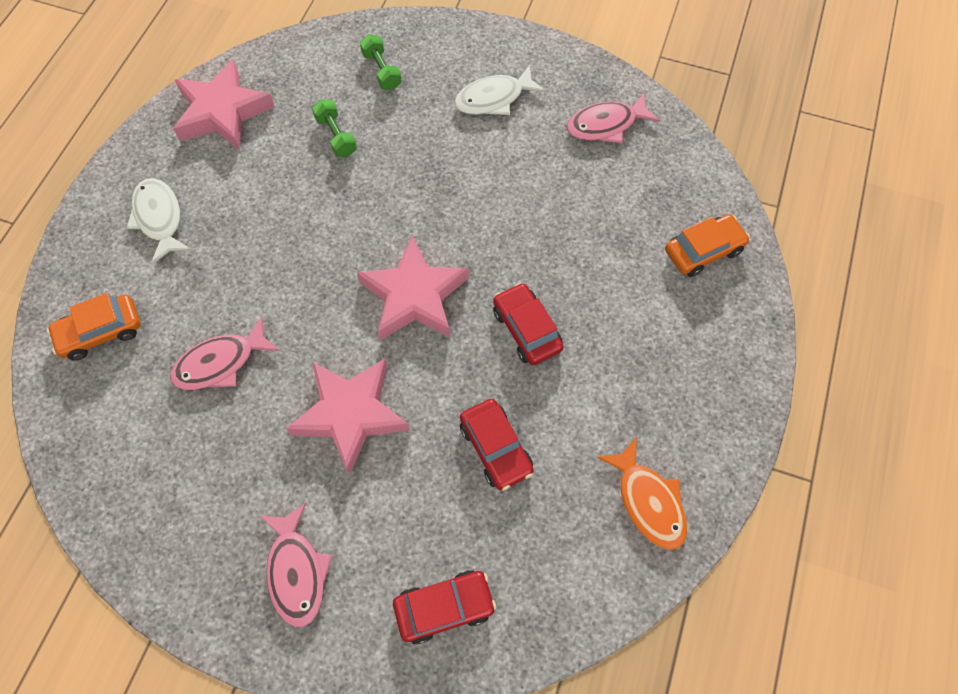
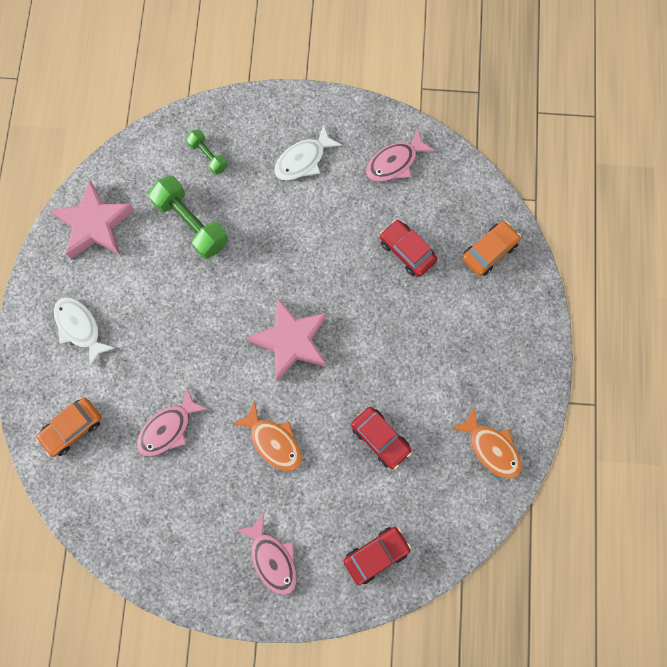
camera: 15 degrees left, 10 degrees up
pink star [286,359,410,475] -> orange fish [232,402,302,471]
green dumbbell [312,99,357,157] -> green dumbbell [148,175,228,259], size x1.80
red car [493,282,564,365] -> red car moved to [380,220,437,277]

